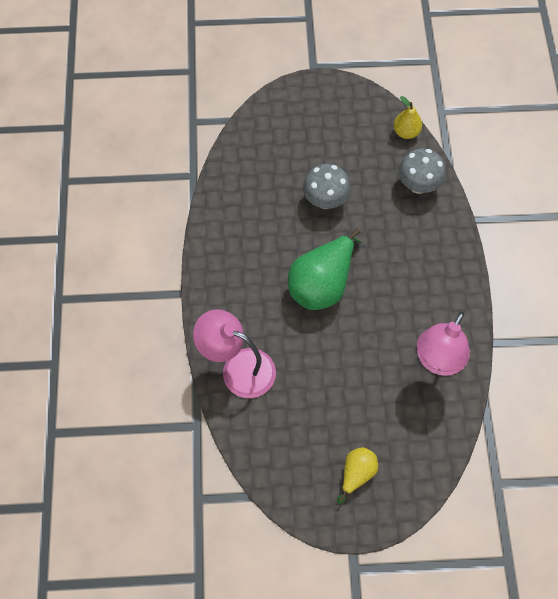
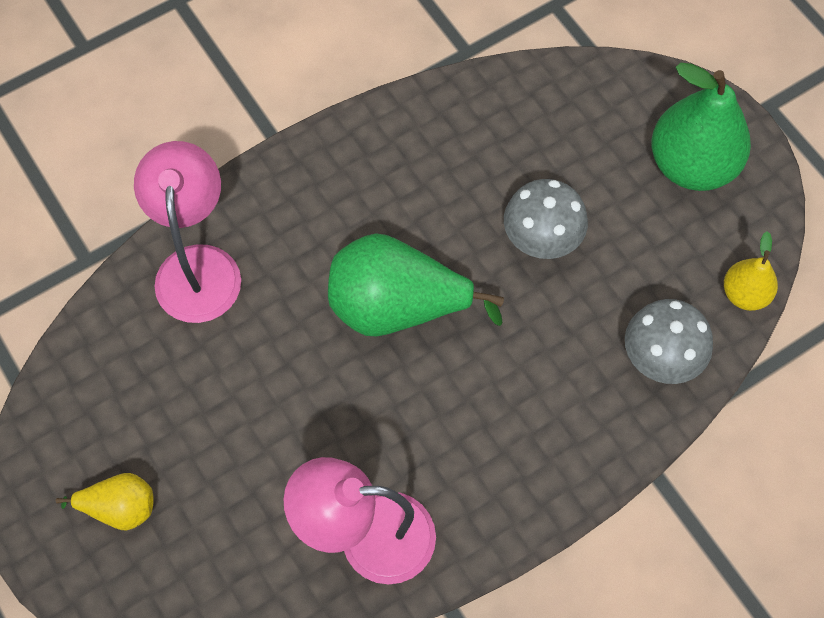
camera: 60 degrees right, 0 degrees up
none -> green pear [651,63,751,191]

